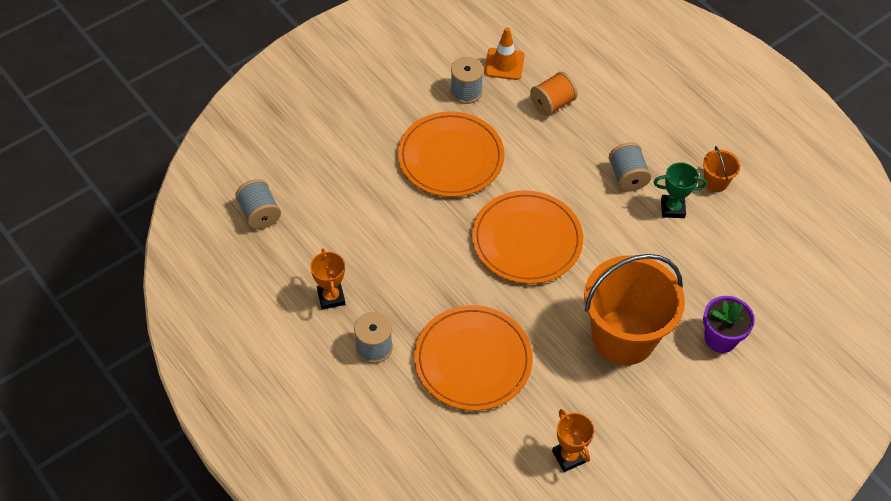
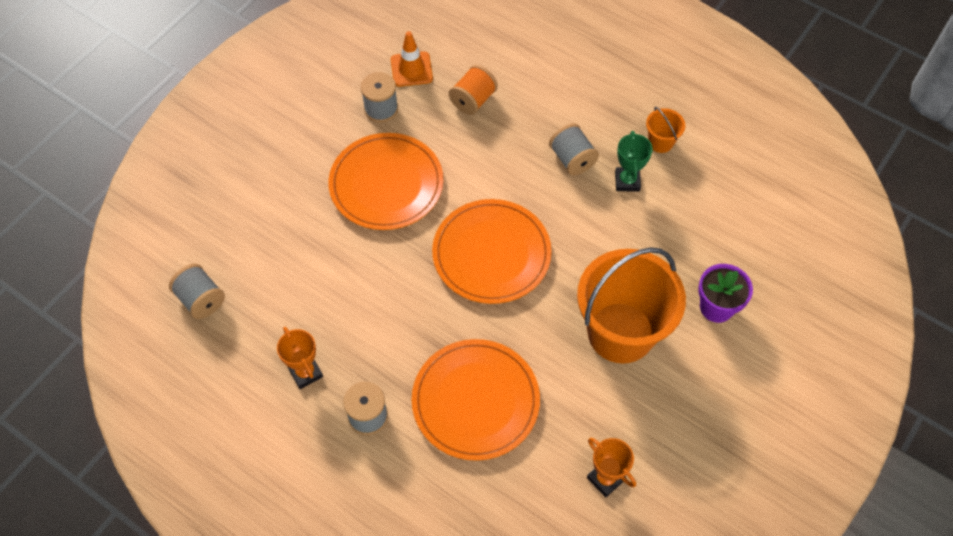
camera: 15 degrees left, 5 degrees up
green trophy [654,162,707,218] -> green trophy turned 75 degrees counterclockwise [615,131,653,192]

